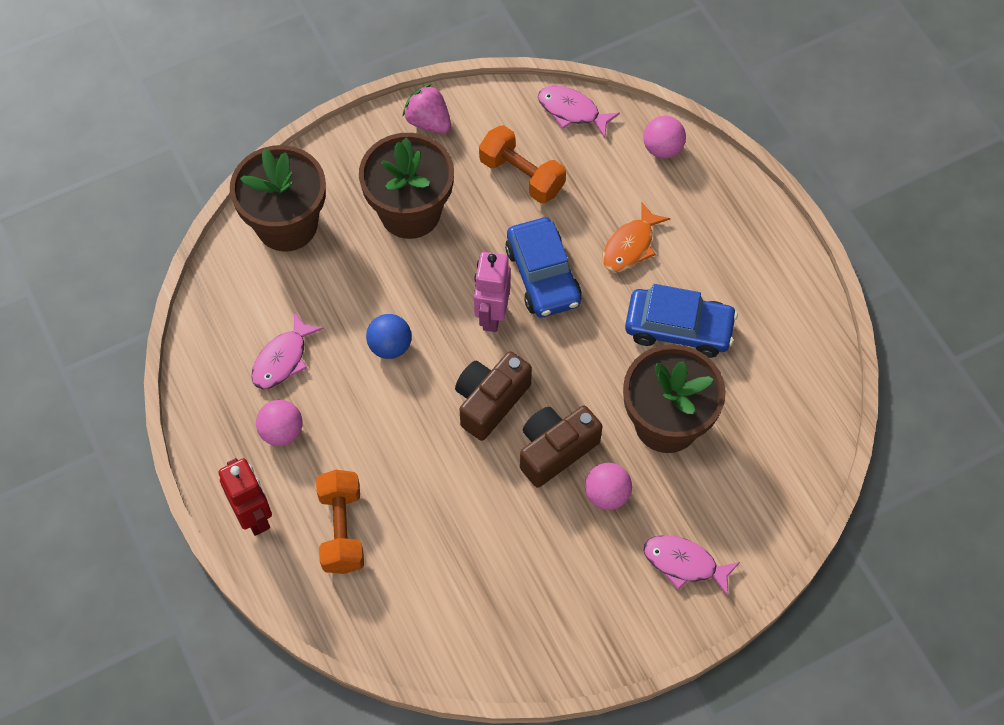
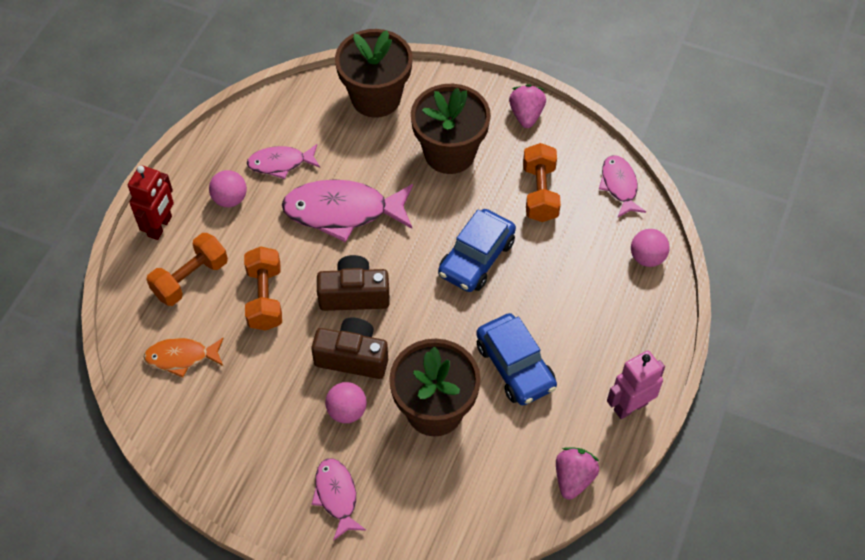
camera: 50 degrees right, 5 degrees down
blue ball [366,314,412,359] -> pink fish [282,180,413,242]
pink robot [474,252,511,332] -> pink robot moved to [607,350,665,419]
orange fish [602,202,670,272] -> orange fish moved to [144,338,224,378]
none -> orange dumbbell [244,246,282,331]
none -> pink strawberry [556,447,599,500]

